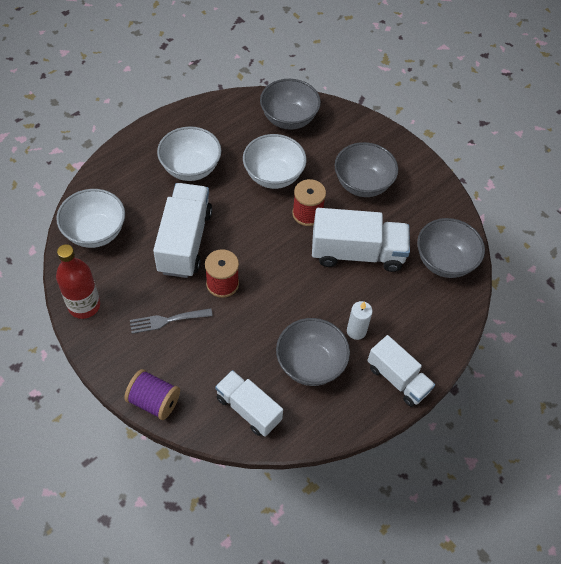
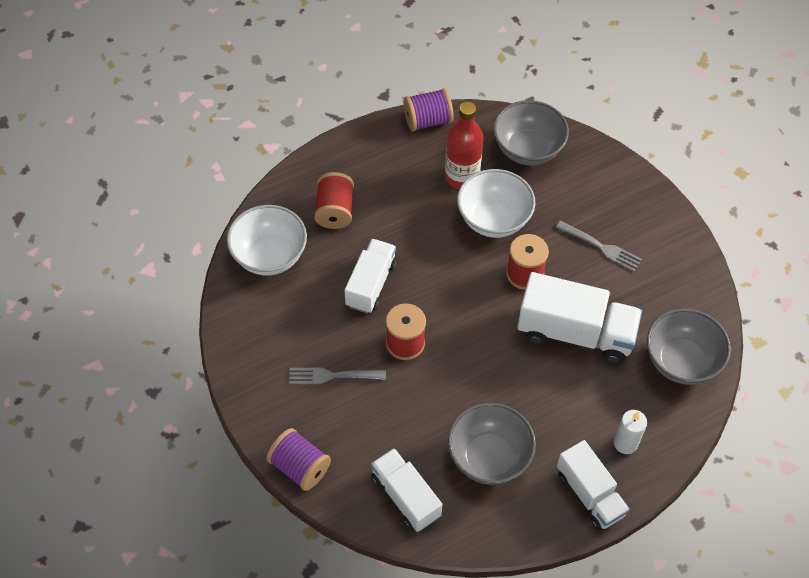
camera: 15 degrees right, 0 degrees up
red bottle [56,244,100,319] -> red bottle moved to [445,102,484,189]
white truck [153,183,212,278] -> white truck [344,239,397,313], size x0.65
white bowl [157,127,221,181] -> none
grey bowl [334,142,398,197] -> grey fork [556,221,642,272]
white candle [347,301,373,340] -> white candle moved to [614,410,647,454]
none -> red spool [314,172,354,229]
none -> purple spool [404,88,454,132]

